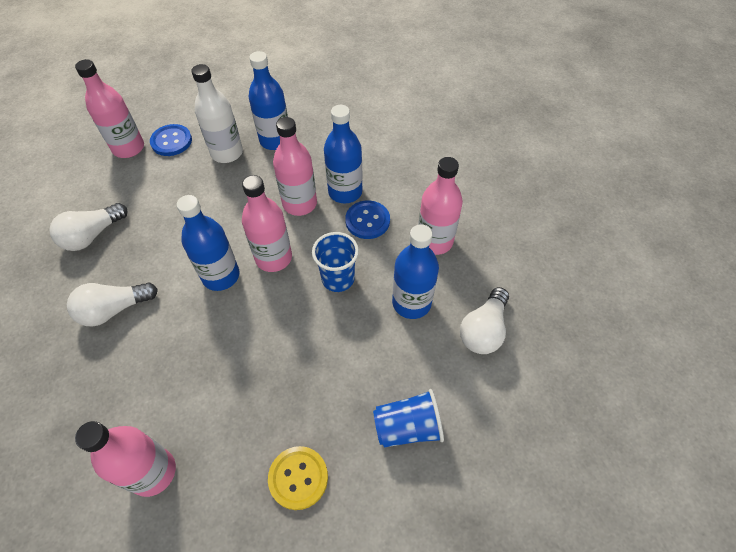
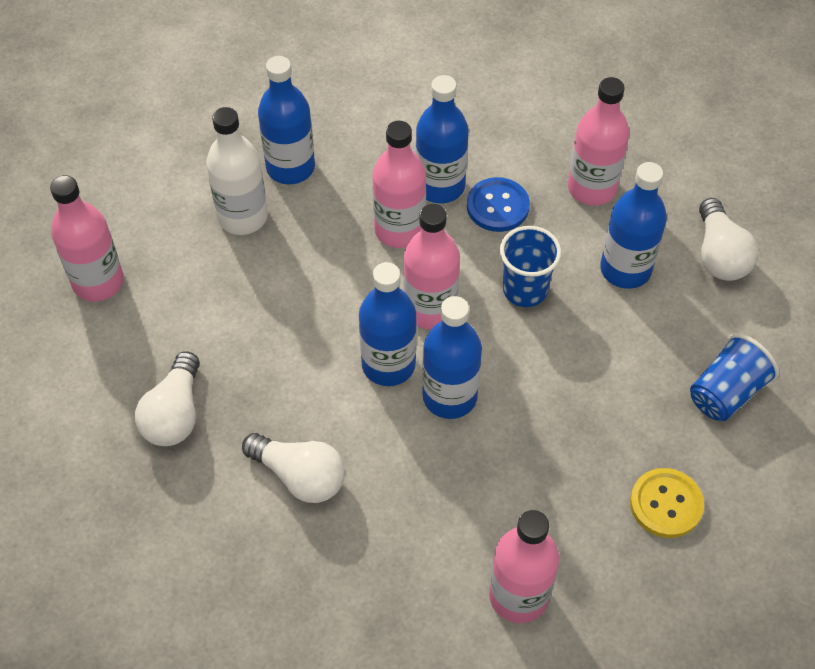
camera: 35 degrees left, 0 degrees up
white light bulb [67,282,158,326] -> white light bulb turned 90 degrees counterclockwise [242,433,345,503]
blue button [150,124,192,156] -> none
none -> blue bottle [422,296,482,419]

